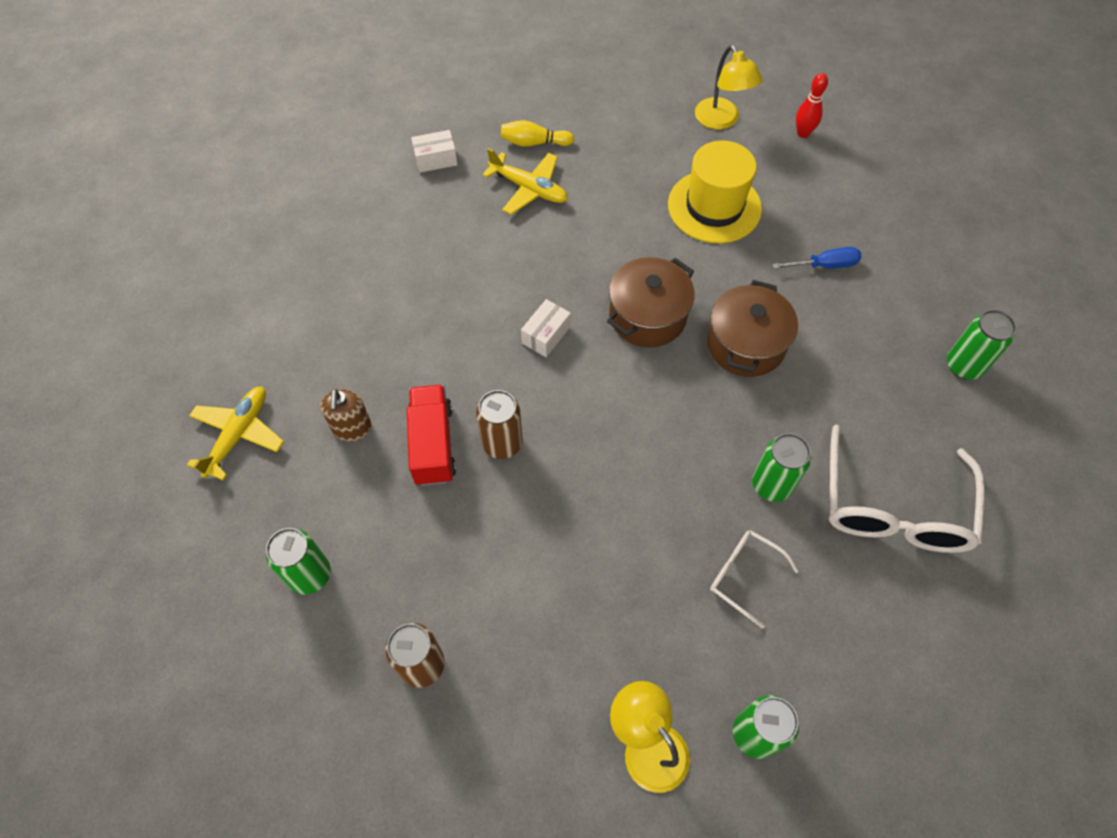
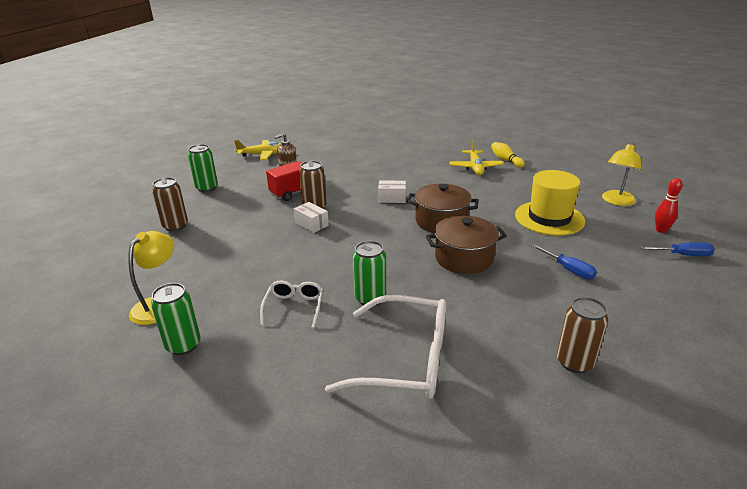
camera: 60 degrees right, 30 degrees down
white box [411,130,457,173] -> white box moved to [294,202,329,233]
white glasses [829,424,985,553] -> white glasses turned 150 degrees counterclockwise [325,295,446,399]
green can [947,310,1016,379] -> brown can [557,297,608,373]
none -> blue screwdriver [640,242,715,256]

